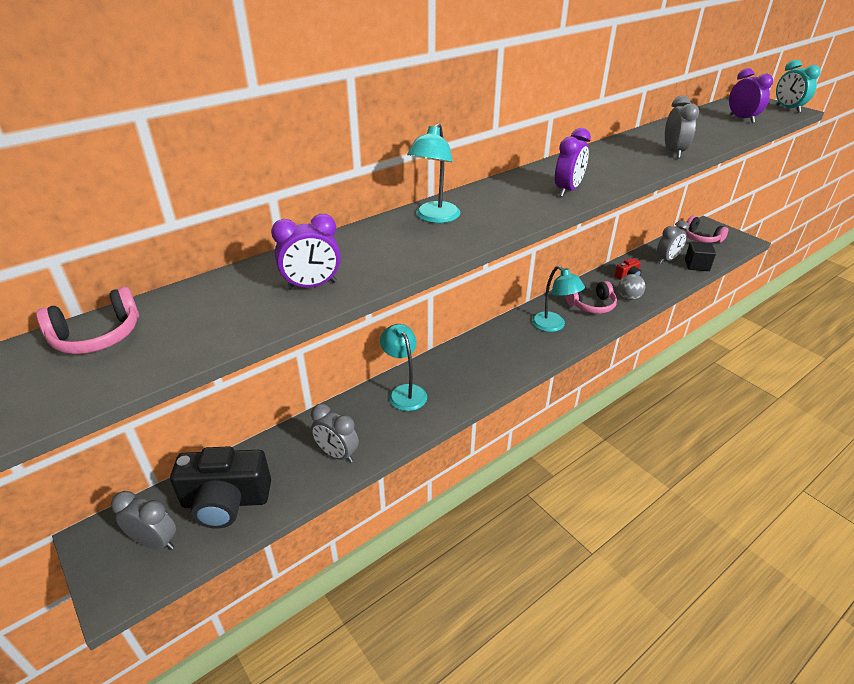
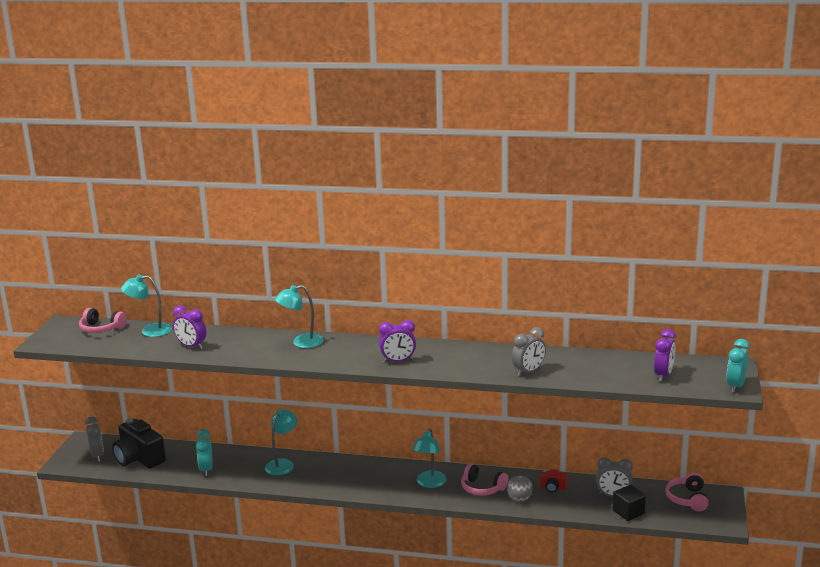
camera: 50 degrees right, 15 degrees down
grey clock [311,404,359,463] -> turquoise clock [196,429,212,476]
none -> turquoise lamp [121,275,172,337]

